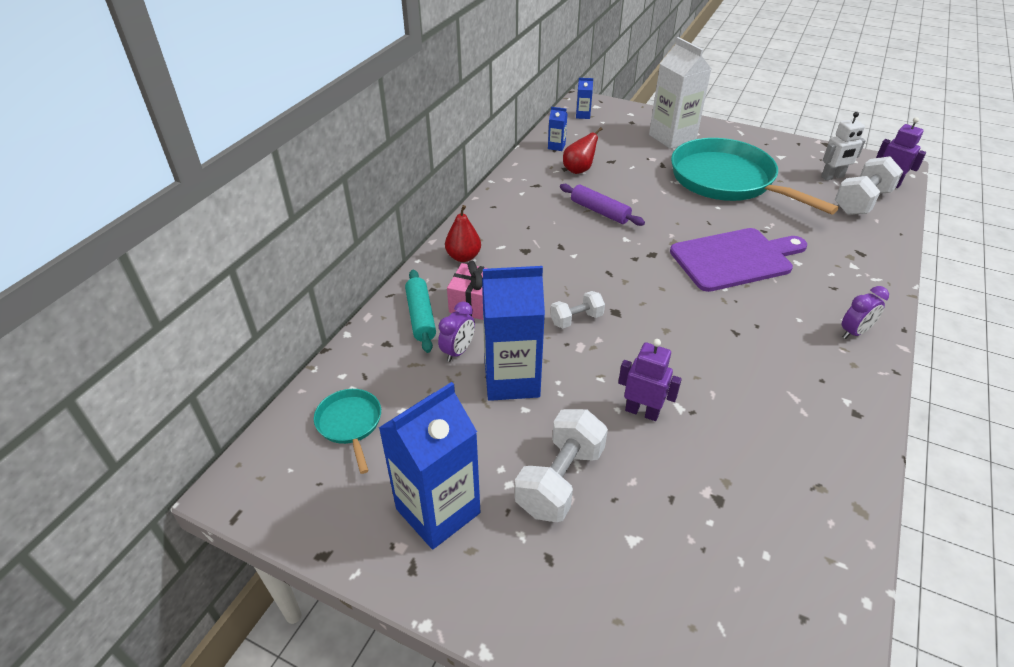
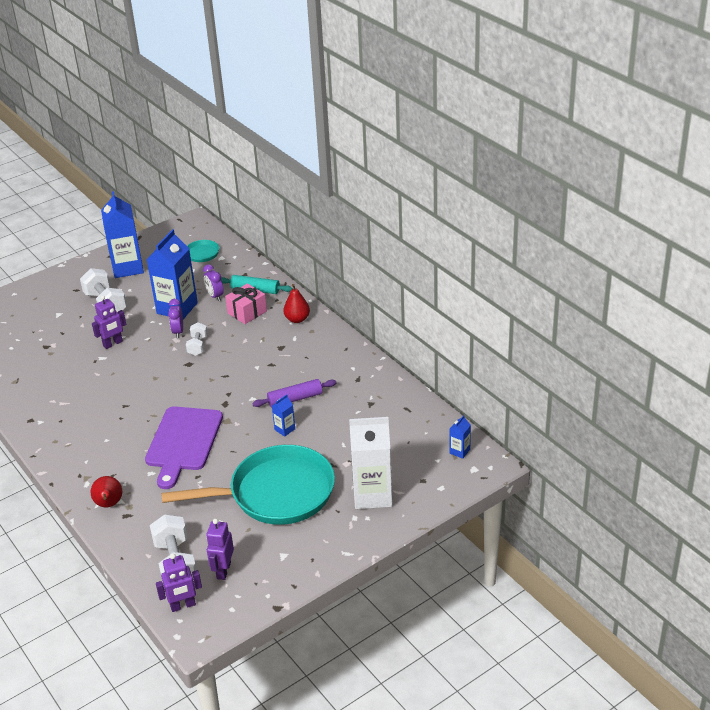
camera: 120 degrees right, 5 degrees down
blue carton [548,107,568,151] -> blue carton moved to [272,395,295,437]
red pear [563,127,602,174] -> red pear moved to [91,476,122,507]
white robot [821,112,866,181] -> purple robot [206,519,234,580]
purple clock [842,286,889,339] -> purple clock moved to [168,299,183,338]

